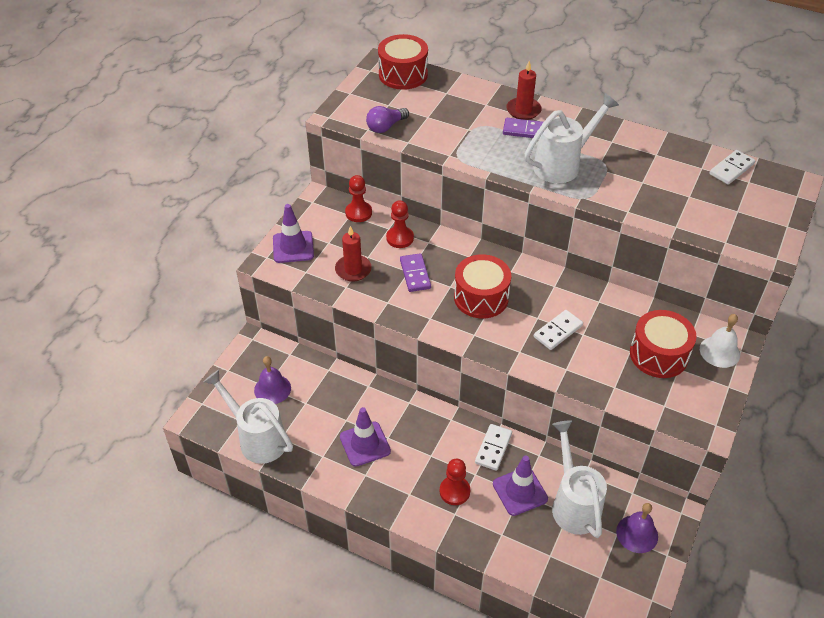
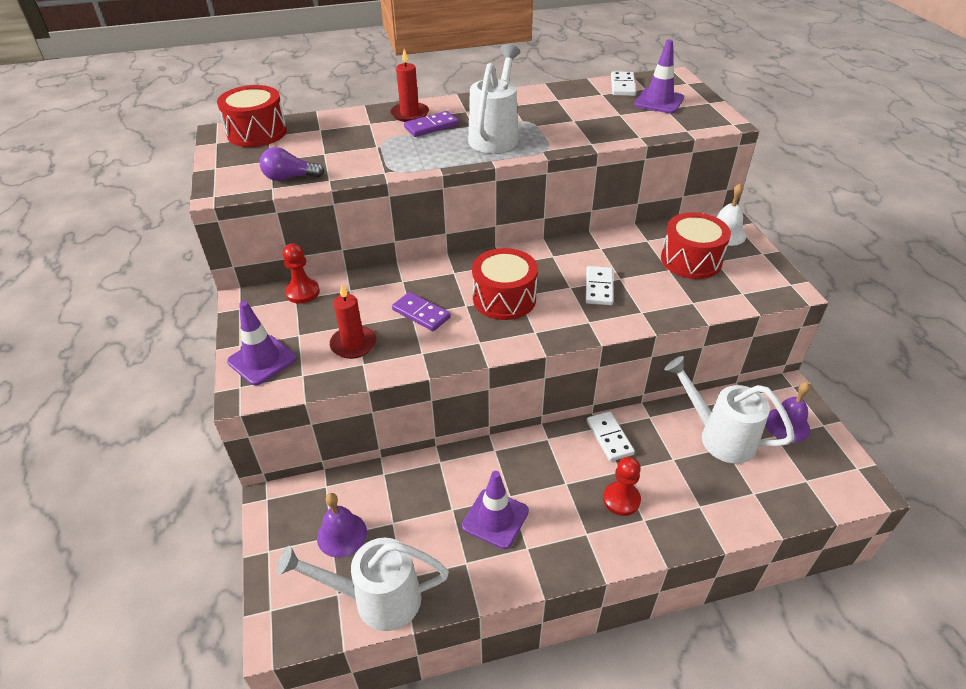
camera: 40 degrees left, 5 degrees down
purple light bulb [366,106,409,133] -> purple light bulb turned 75 degrees clockwise [260,147,324,181]
red pawn [386,200,414,248] -> none
purple traffic cone [493,456,548,516] -> purple traffic cone moved to [634,40,684,114]

